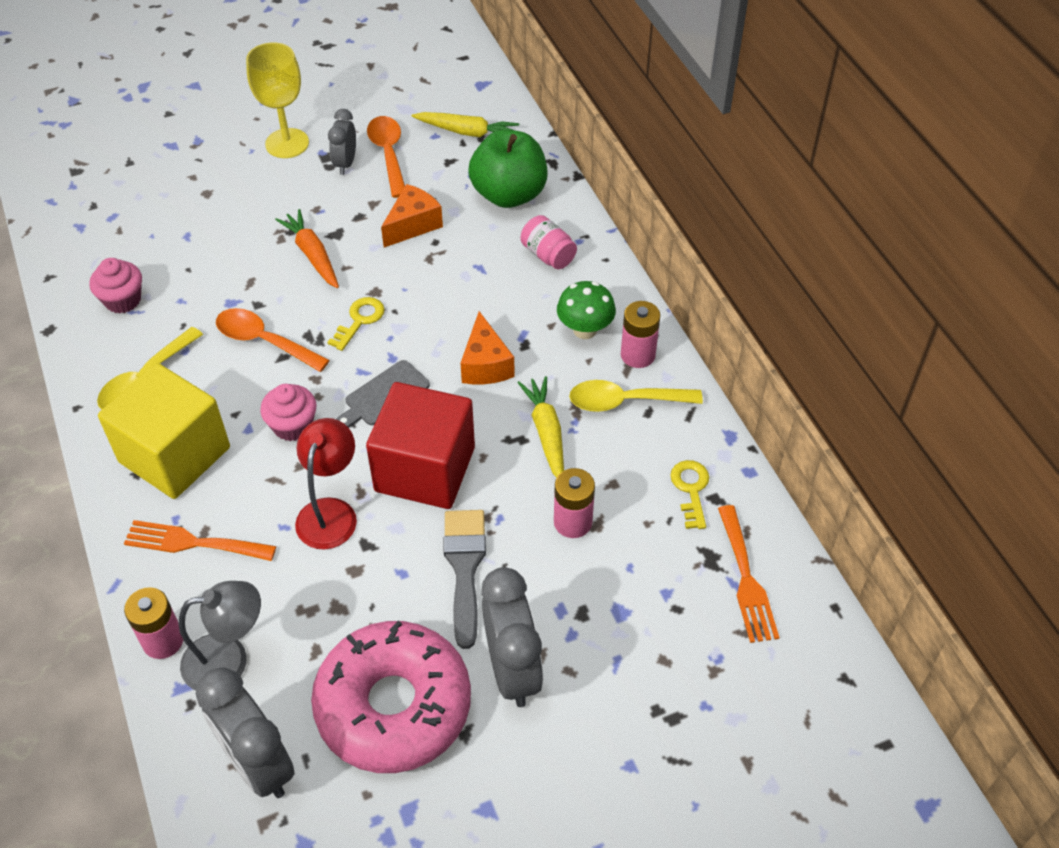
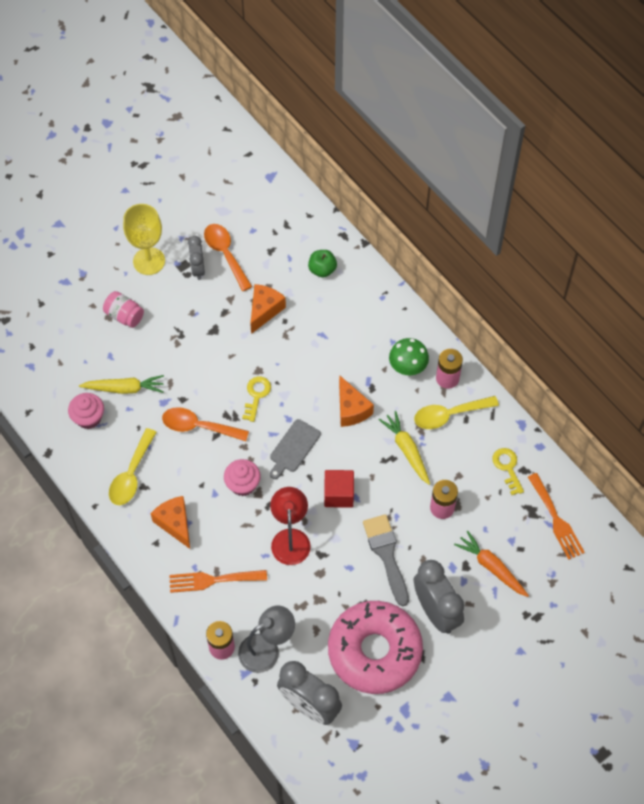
camera: 15 degrees left, 10 degrees up
yellow cube [98,363,230,499] -> orange cheese [150,496,190,549]
orange carrot [275,209,339,288] -> orange carrot moved to [454,531,529,597]
red cube [366,382,475,509] -> red cube [324,470,354,508], size x0.54
yellow carrot [412,112,519,137] -> yellow carrot moved to [79,375,164,394]
green apple [468,130,547,208] -> green apple [308,250,337,278], size x0.51
pink jar [521,215,577,269] -> pink jar moved to [103,291,144,328]

